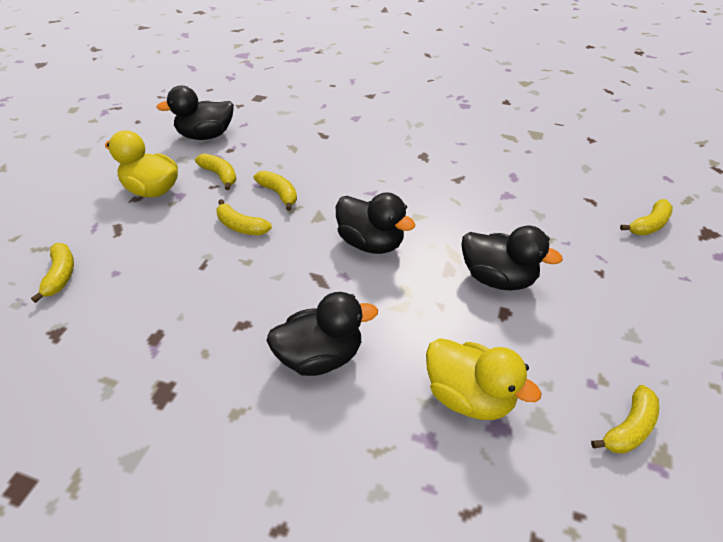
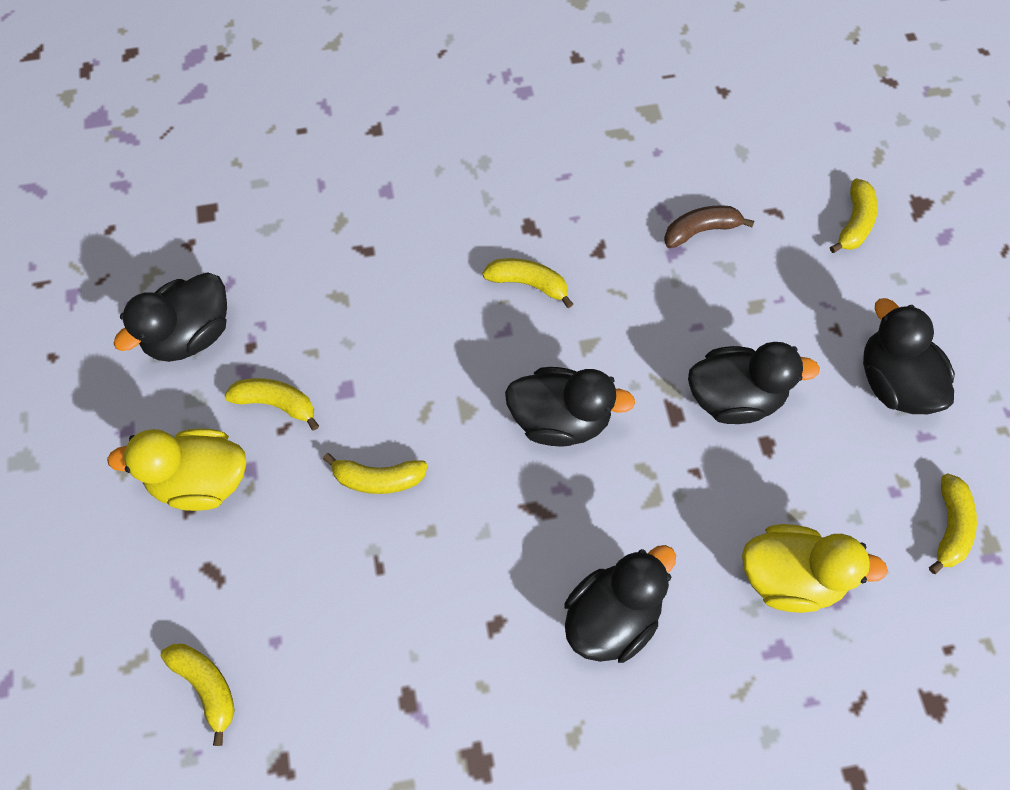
camera: 30 degrees left, 20 degrees up
yellow banana [254,171,297,211] -> yellow banana moved to [482,258,573,308]
none -> brown banana [664,205,754,248]
none -> black duck [863,298,955,414]

